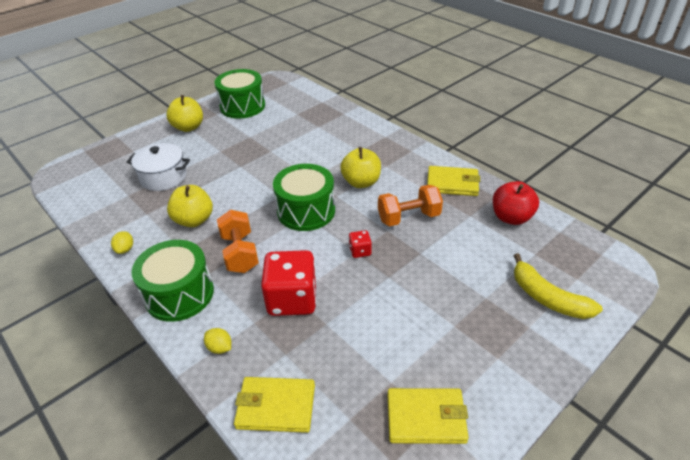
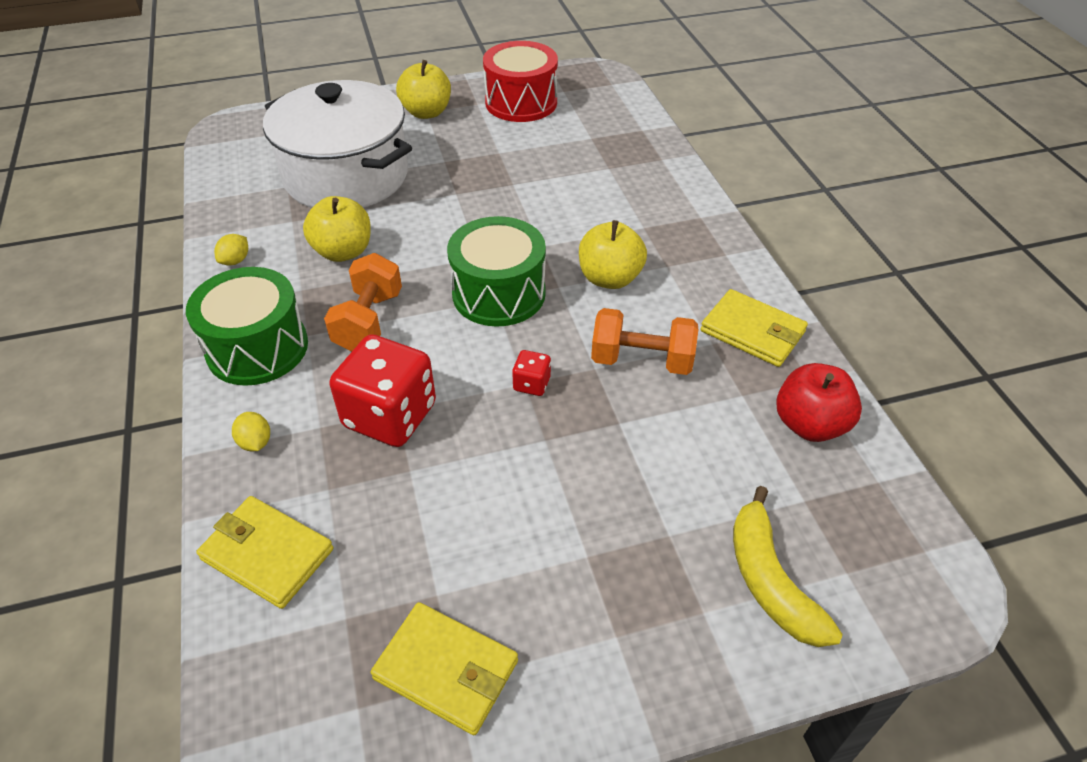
camera: 25 degrees right, 5 degrees up
white pot [126,143,190,191] -> white pot [263,80,412,208], size x1.80
green drum [214,69,265,119] -> red drum [483,41,558,122]

